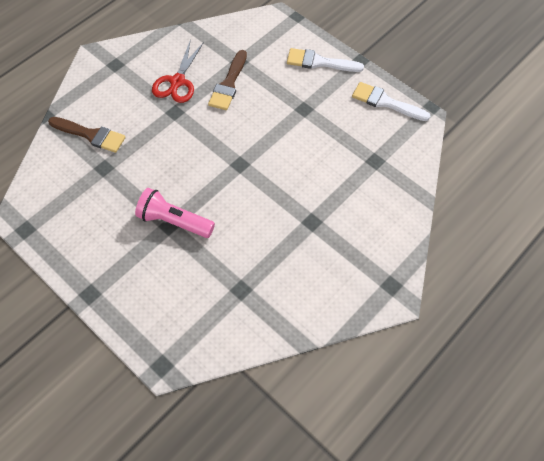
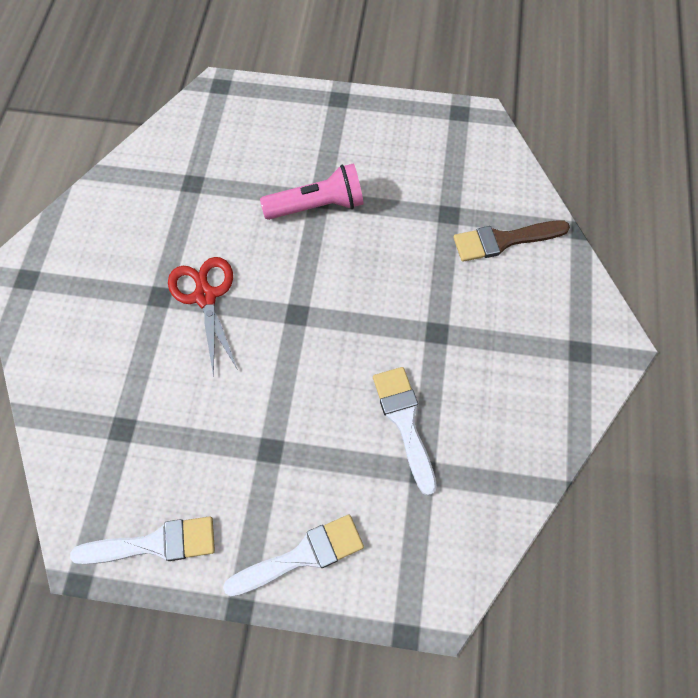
camera: 145 degrees right, 5 degrees up
red scissors [152,39,204,103] -> red scissors moved to [168,257,238,377]
brown brush [208,50,247,110] -> white brush [373,367,437,496]

